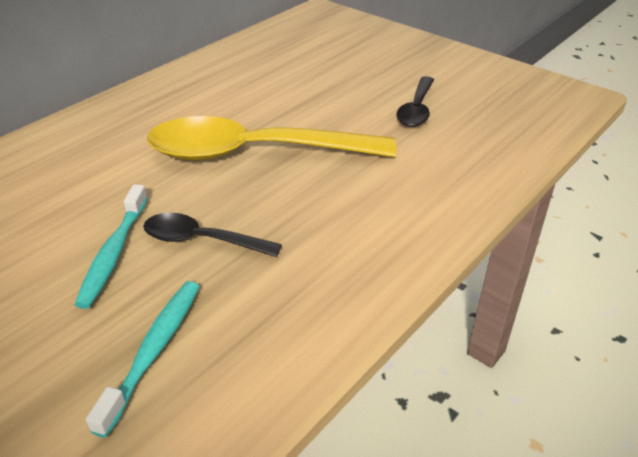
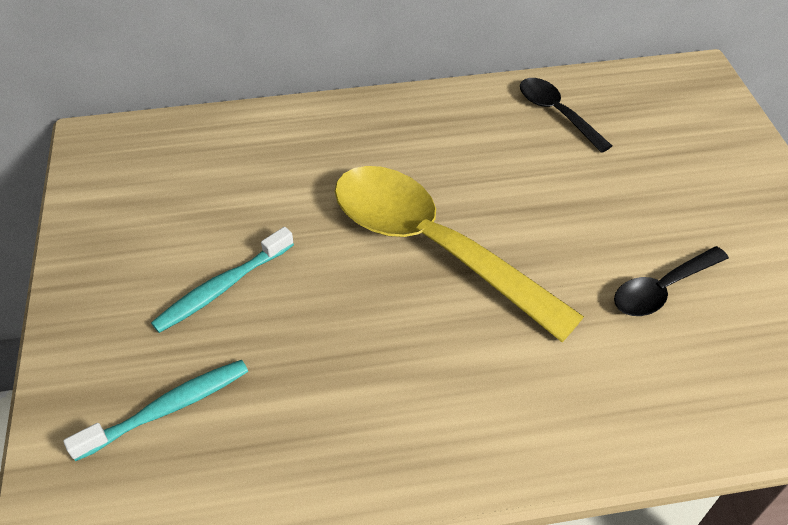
camera: 40 degrees right, 10 degrees up
black spoon [143,213,282,257] -> black spoon moved to [520,78,612,153]

